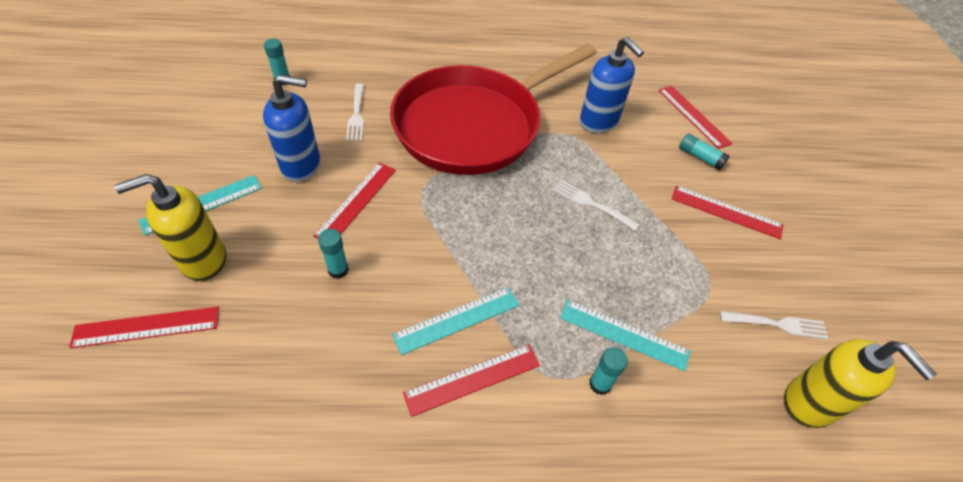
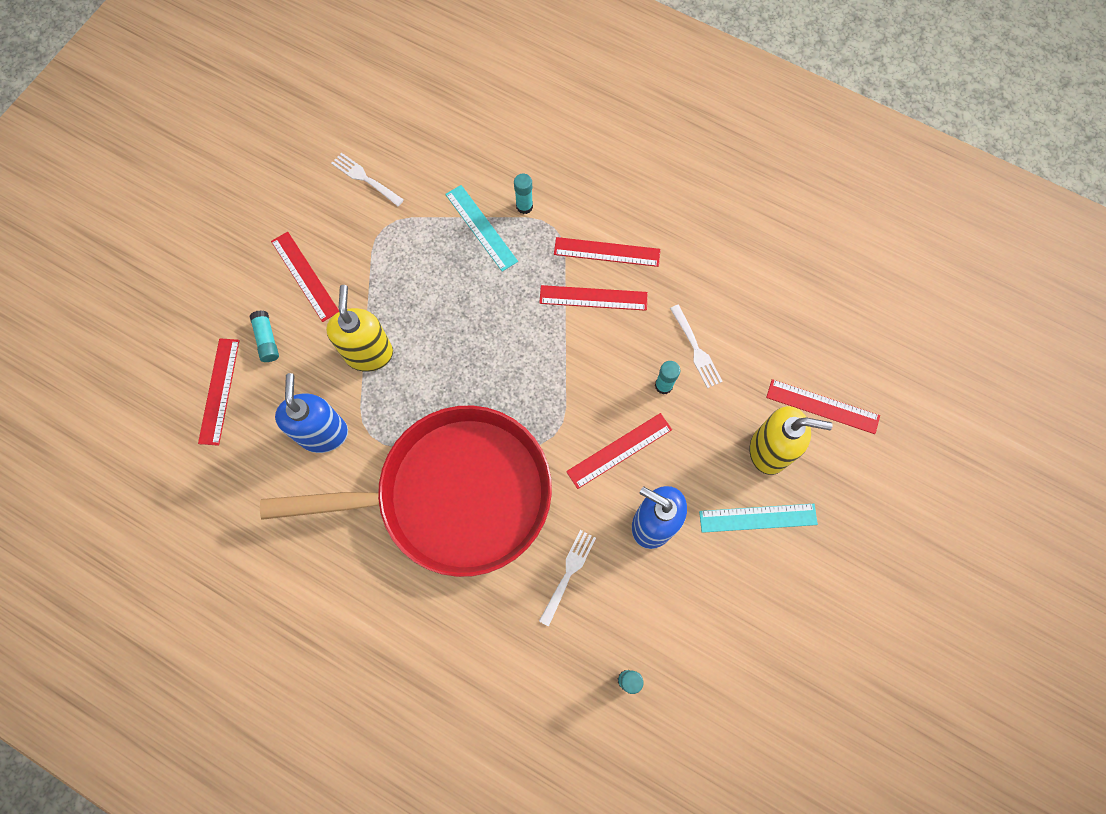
camera: 145 degrees left, 20 degrees up
turquoise ruler [392,287,519,355] -> red ruler [539,285,648,311]
white fork [553,180,640,231] -> white fork moved to [670,305,723,388]
yellow soap dispenser [784,339,936,428] -> yellow soap dispenser moved to [326,285,393,372]

